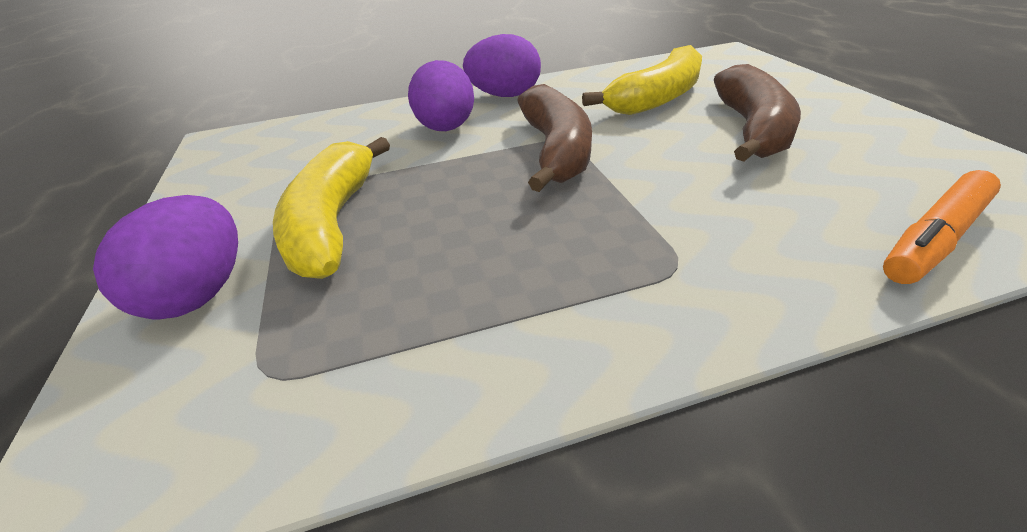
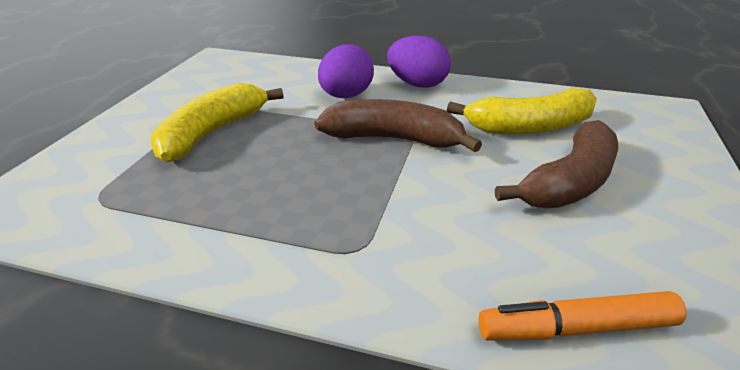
camera: 30 degrees right, 5 degrees down
purple egg [93,195,238,320] -> none
brown banana [517,84,592,192] -> brown banana turned 105 degrees counterclockwise [314,99,482,152]

